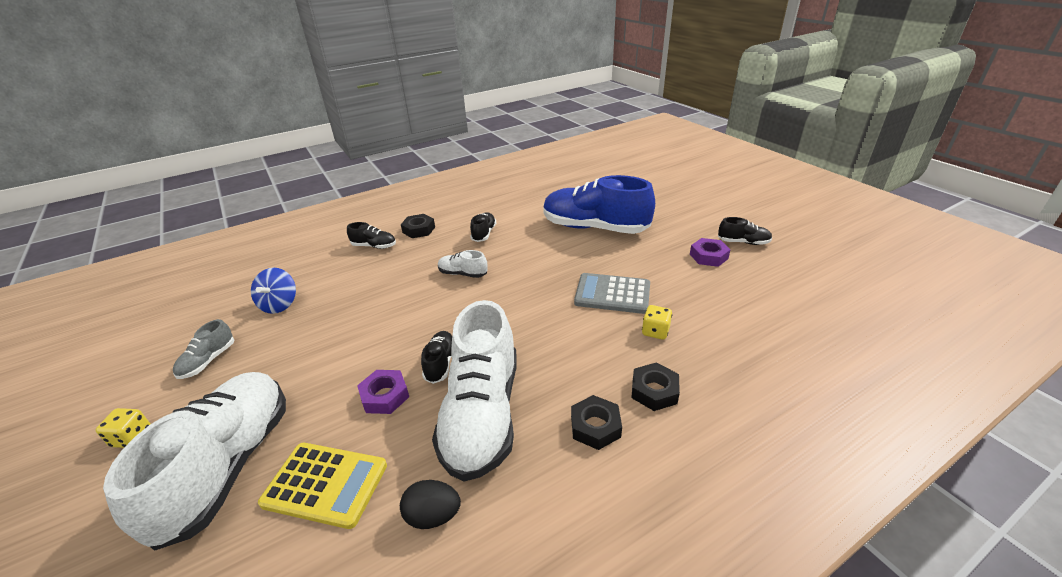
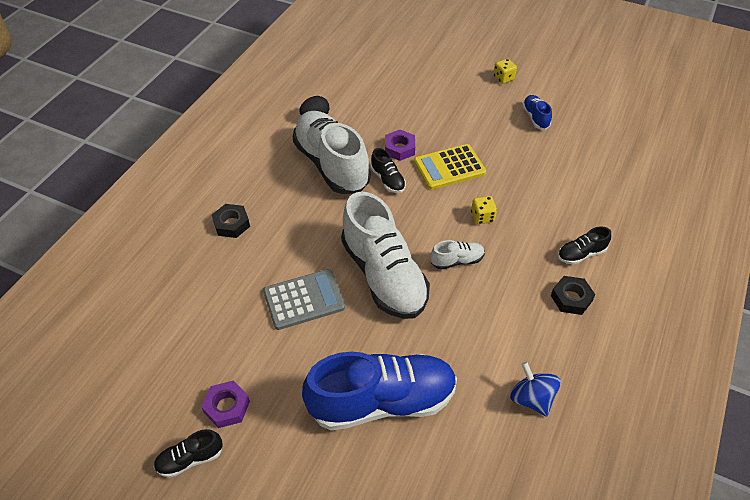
camera: 145 degrees right, 15 degrees up
white shoe [103,372,286,551] -> white shoe moved to [341,191,430,319]
grey shoe [173,319,234,379] -> blue shoe [522,95,552,130]
blue spinning top [251,268,296,314] -> blue spinning top moved to [510,362,561,416]
yellow calculator [258,443,387,529] -> yellow calculator moved to [414,144,486,190]
black shoe [470,212,496,242] -> none
black nut [571,395,622,450] -> none
yellow dice [642,305,672,340] -> yellow dice moved to [471,196,497,224]

